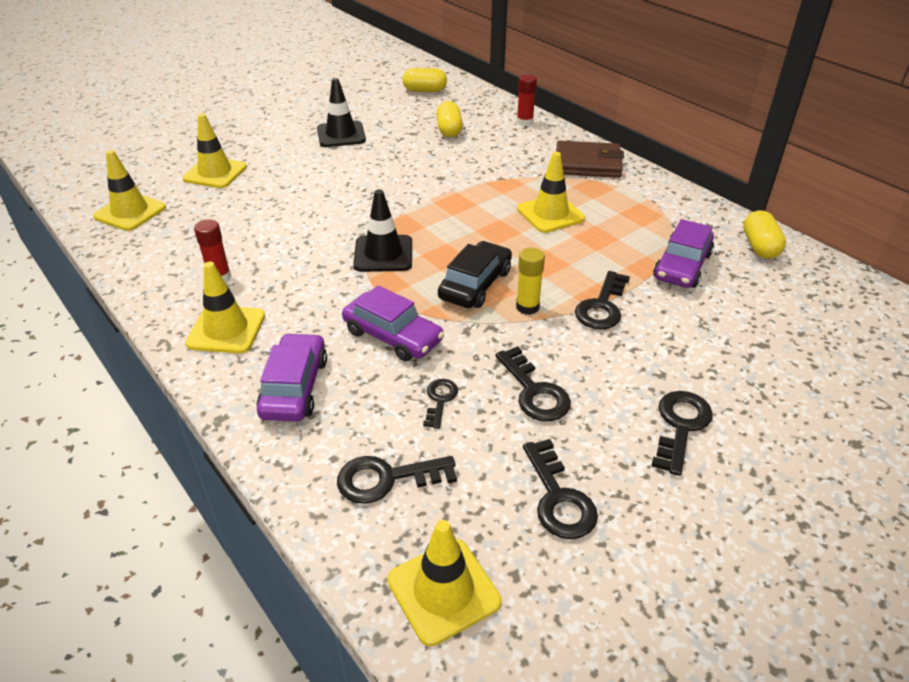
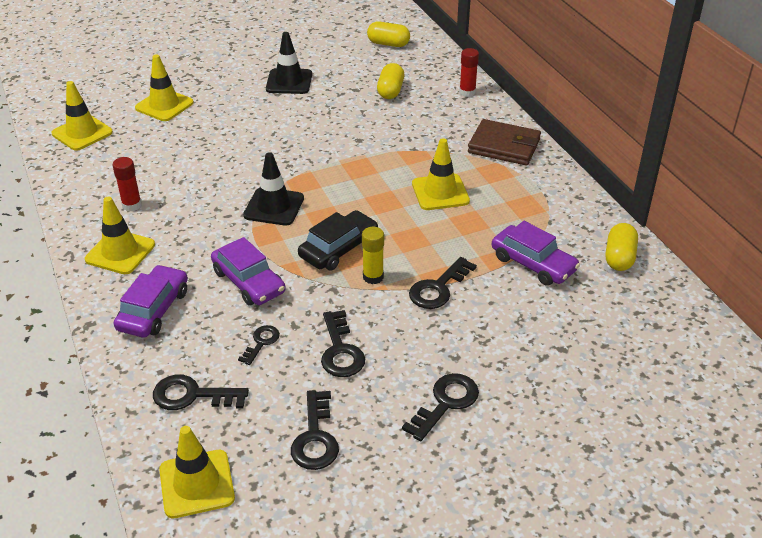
camera: 15 degrees right, 0 degrees up
purple car [653,219,714,288] -> purple car turned 90 degrees counterclockwise [492,221,580,286]

